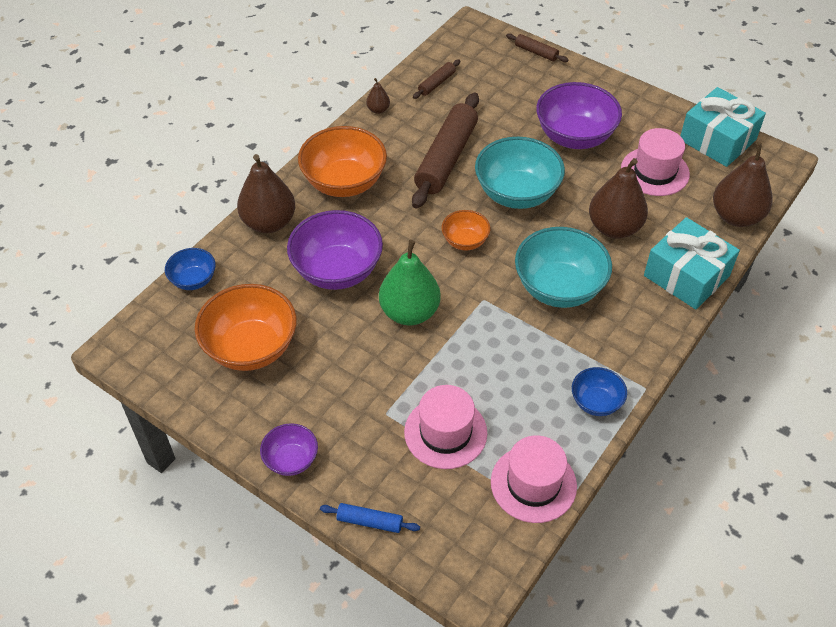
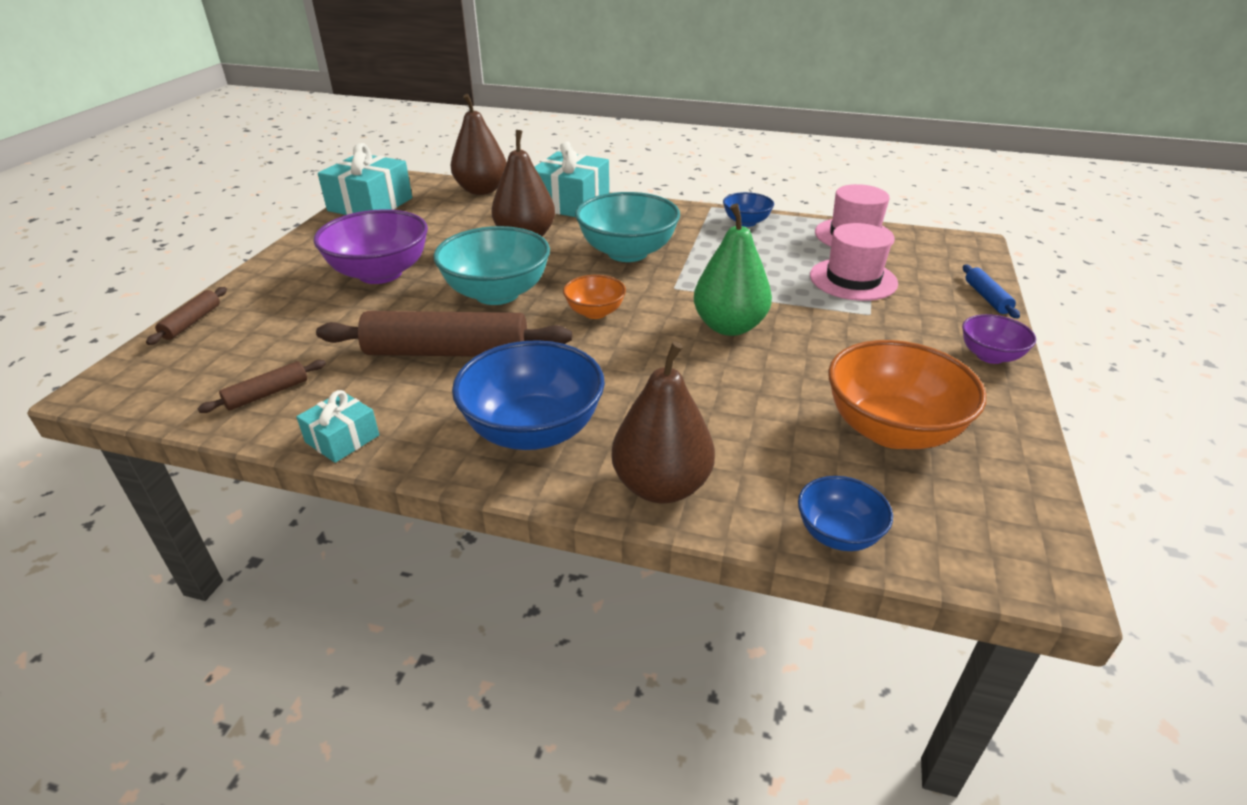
camera: 110 degrees left, 15 degrees down
purple bowl [287,210,383,290] -> none
orange bowl [298,126,387,197] -> blue bowl [452,340,605,450]
brown pear [366,78,390,114] -> turquoise gift [296,390,379,463]
brown rolling pin [413,59,460,99] -> brown rolling pin turned 60 degrees counterclockwise [197,360,326,413]
pink hat [621,128,690,196] -> none

